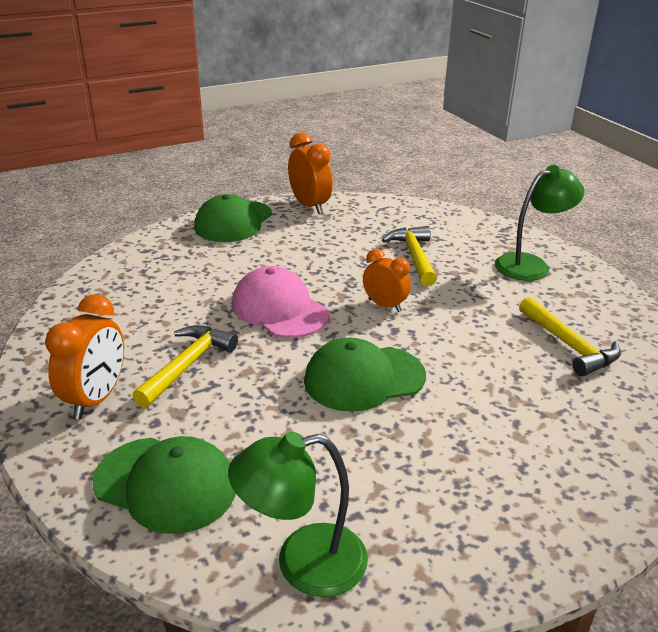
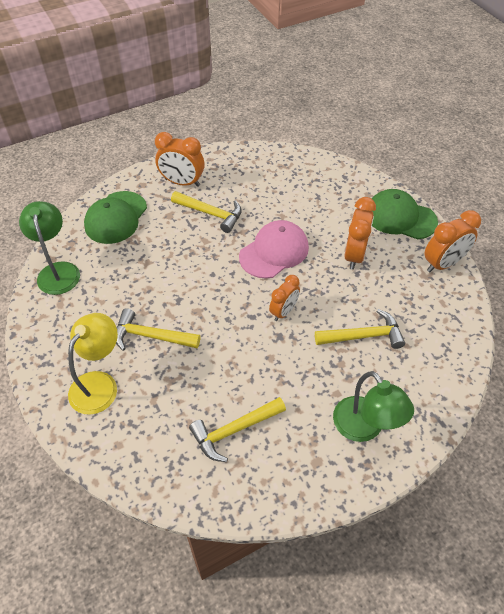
camera: 90 degrees right, 20 degrees up
green cap [304,338,426,412] -> none
none -> yellow lamp [68,313,118,415]
none -> yellow hammer [116,308,200,351]
none -> orange clock [344,197,376,270]

